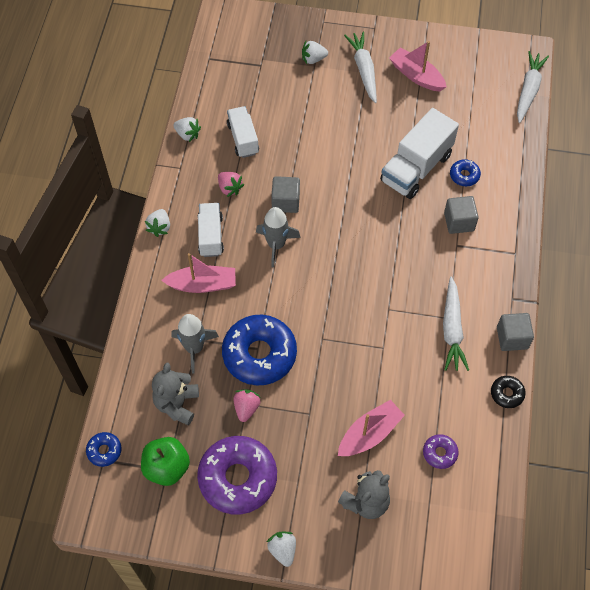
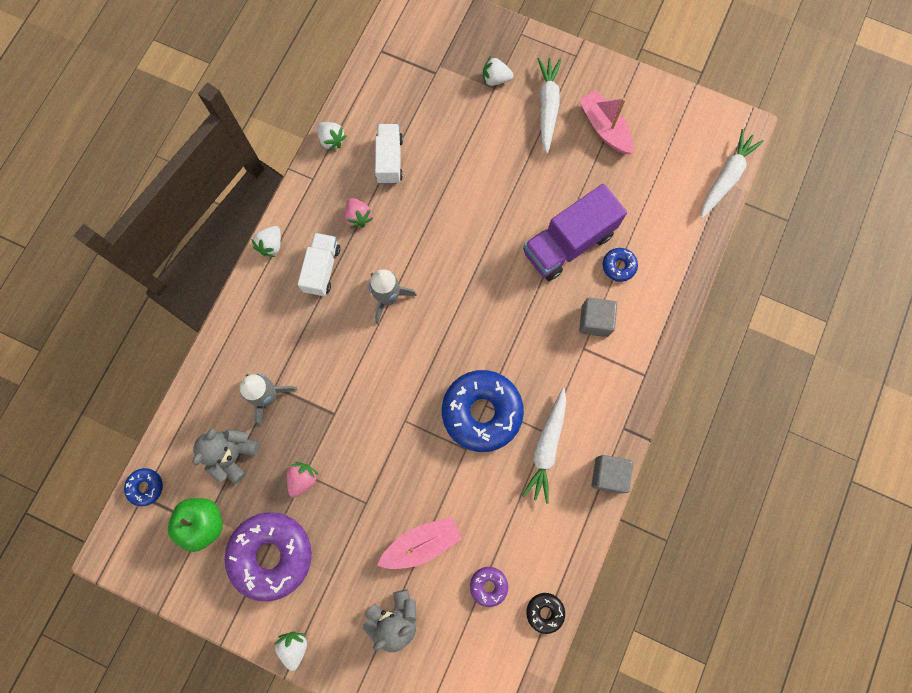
camera: 15 degrees right, 15 degrees up
pink boat [161,253,236,293] -> none
blue donut [222,315,297,385] -> blue donut moved to [442,370,524,452]
grey cube [271,176,300,213] -> none
white truck [380,108,459,199] -> purple truck [523,184,627,281]
black donut [491,376,526,408] -> black donut moved to [526,593,565,634]

